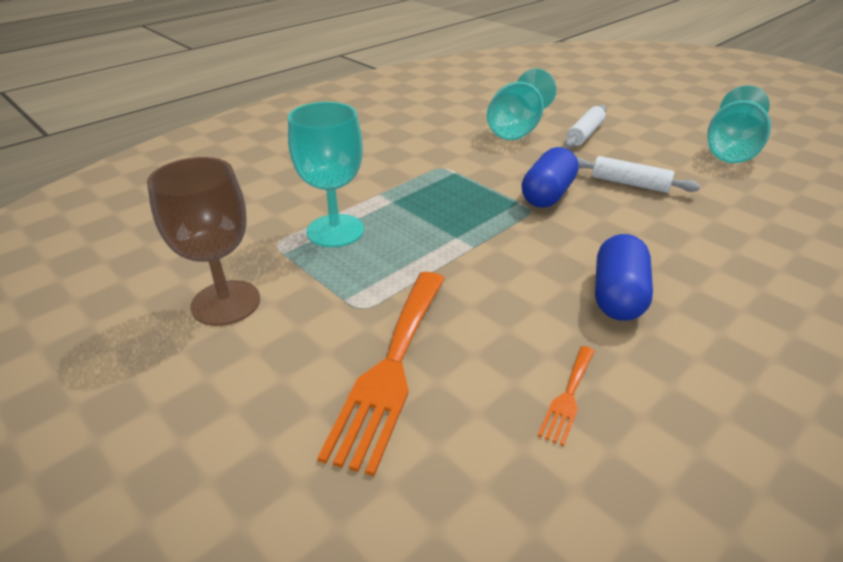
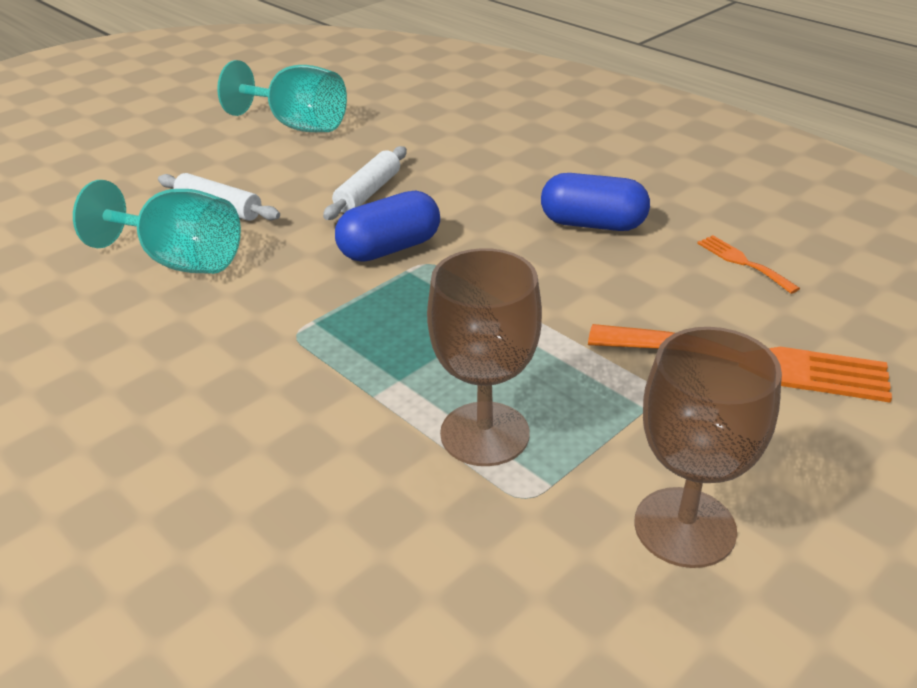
camera: 90 degrees left, 0 degrees up
turquoise goblet [288,102,364,247] -> brown goblet [427,248,542,466]
blue capsule [522,147,579,208] -> blue capsule turned 60 degrees counterclockwise [335,191,440,262]
orange fork [538,346,595,446] -> orange fork turned 150 degrees counterclockwise [697,235,800,294]

